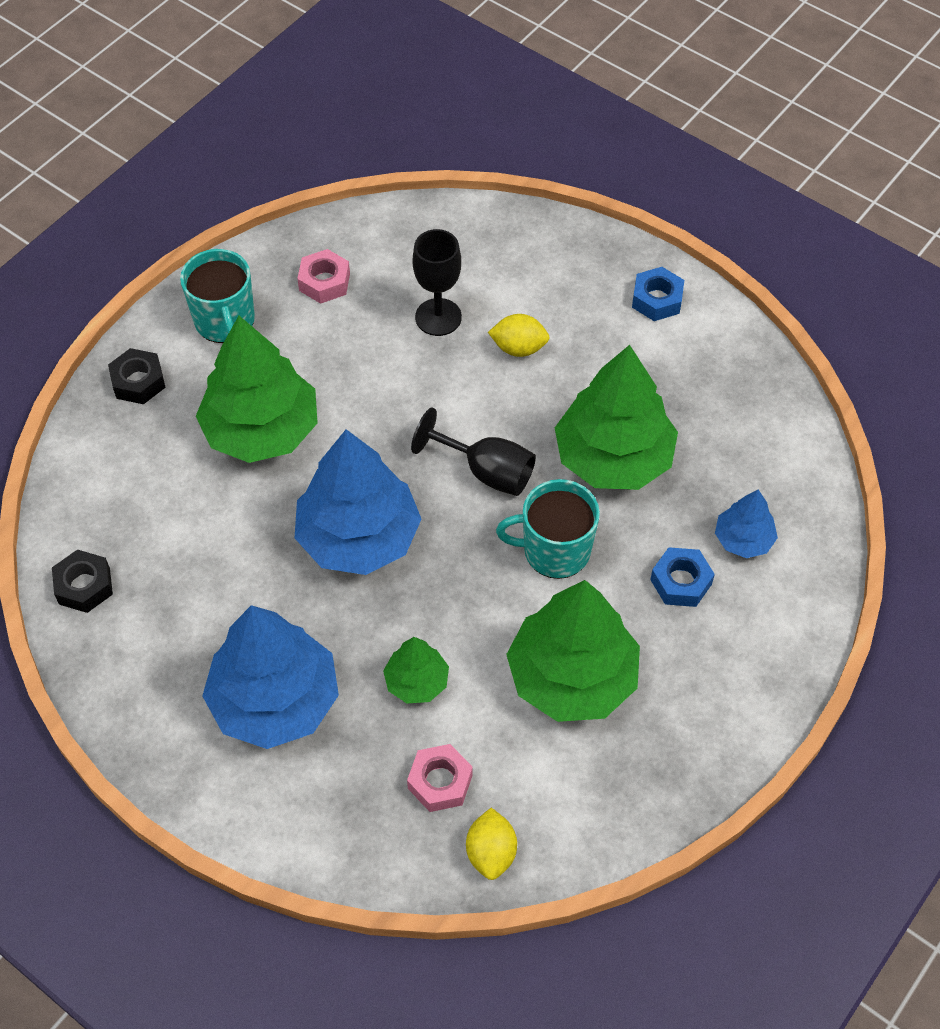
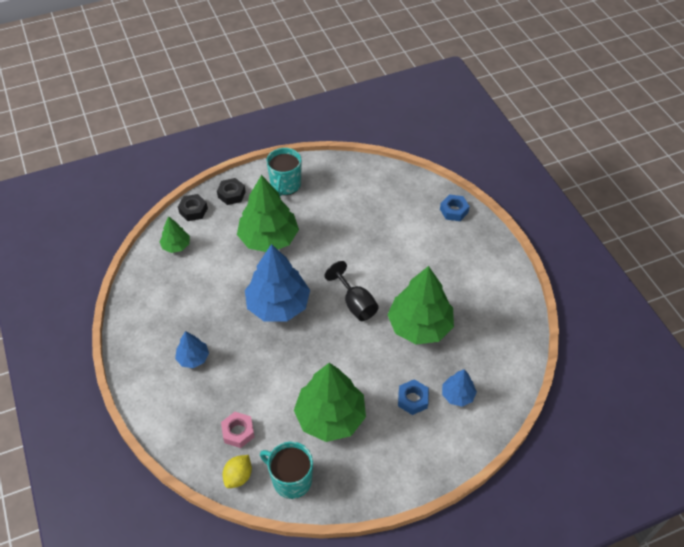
camera: 30 degrees right, 5 degrees down
black nut [52,550,113,613] -> black nut moved to [178,194,208,221]
blue tree [202,605,339,749] -> blue tree [175,331,209,368], size x0.49
pink nut [297,249,350,304] -> none
green tree [383,637,449,703] -> green tree moved to [159,216,190,253]
black goblet [413,229,462,336] -> none
yellow lemon [488,314,550,357] -> none
turquoise mug [496,479,600,579] -> turquoise mug moved to [260,441,313,499]
blue nut [632,267,684,321] -> blue nut moved to [440,194,470,221]

